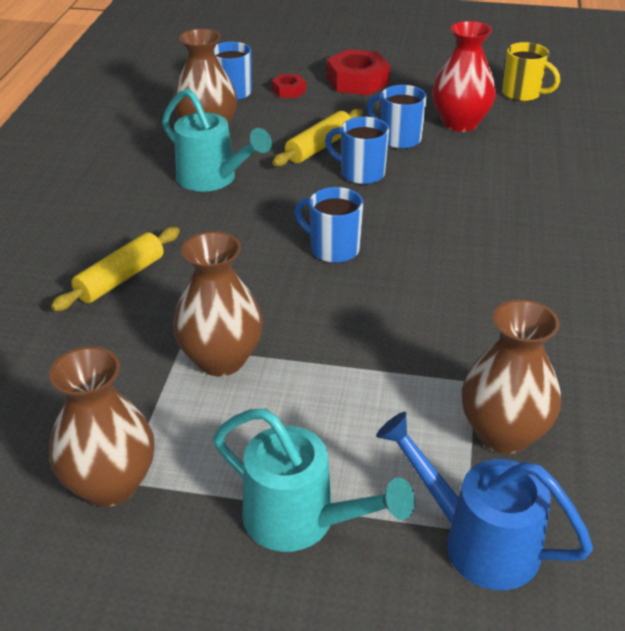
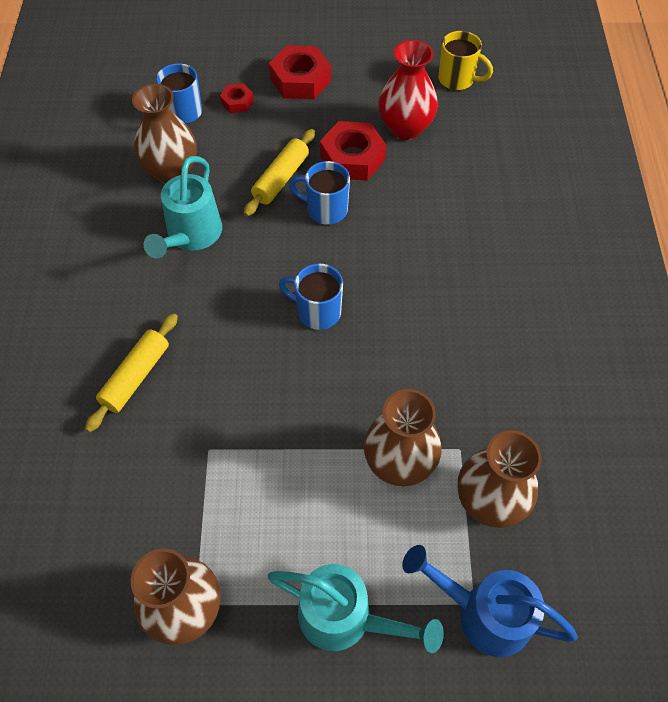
camera: 10 degrees left, 20 degrees up
turquoise watering can [162,89,272,192] -> turquoise watering can turned 75 degrees clockwise [144,156,222,258]
brown vase [173,231,263,376] -> brown vase moved to [364,389,442,486]
blue mug [367,85,427,149] -> red nut [320,121,386,180]

